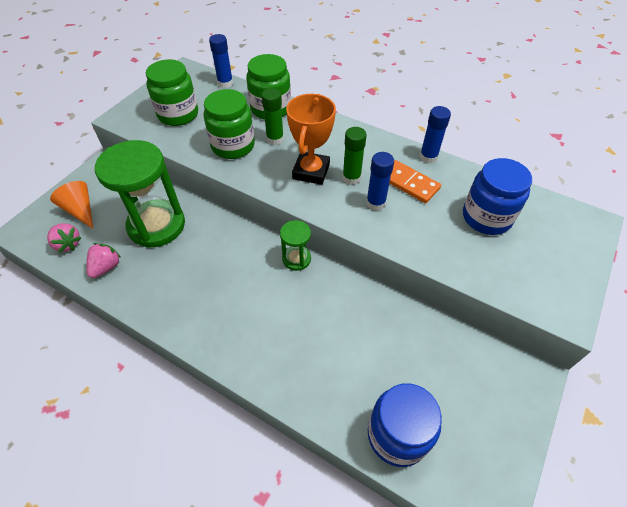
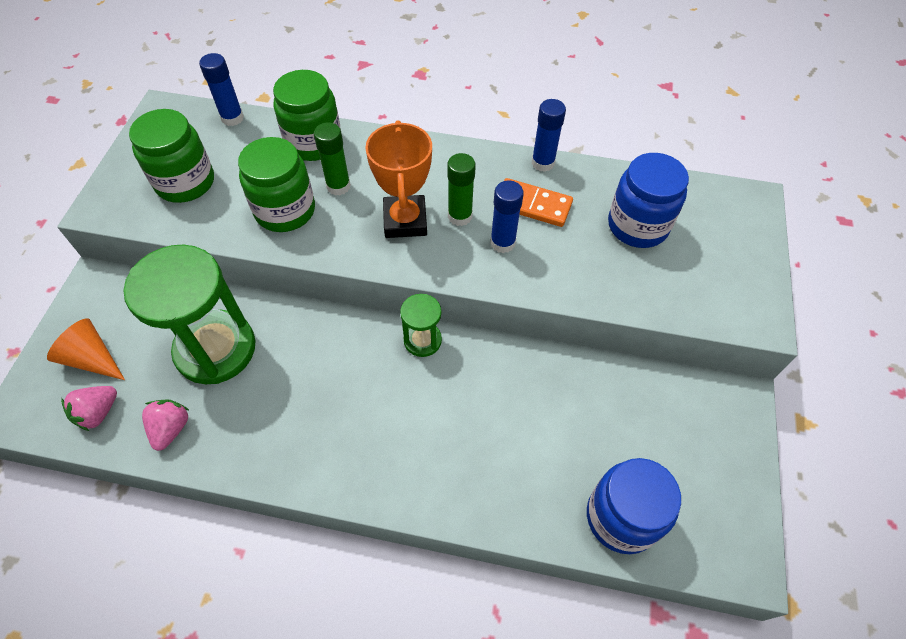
camera: 20 degrees left, 5 degrees up
pink strawberry [47,223,81,252] -> pink strawberry turned 105 degrees clockwise [61,386,117,431]

